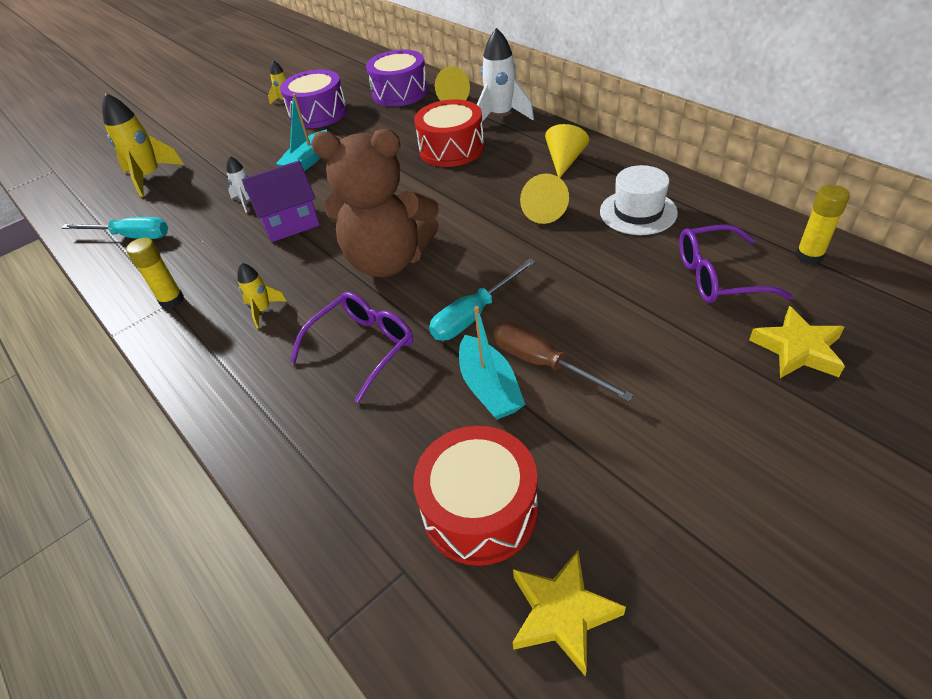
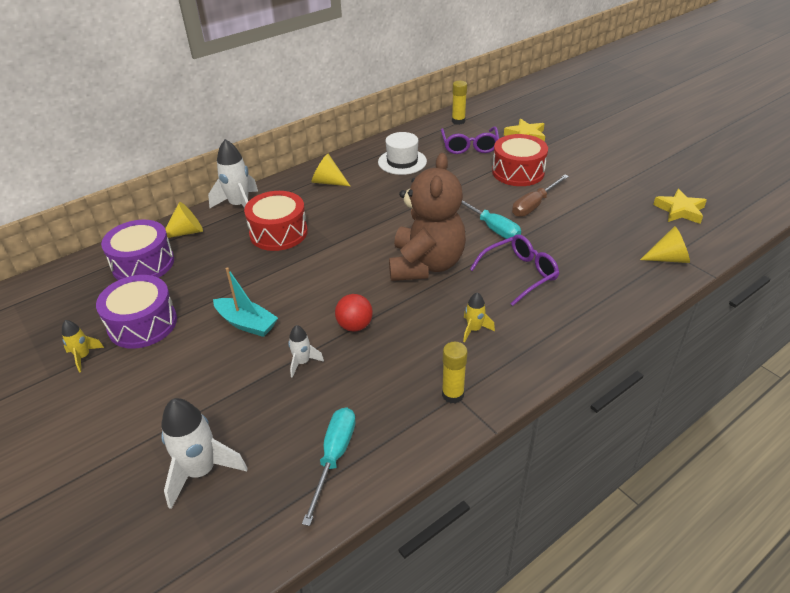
camera: 90 degrees left, 5 degrees down
yellow rocket [102,93,184,197] -> white rocket [161,398,248,509]
purple house [242,160,320,242] -> red ball [335,294,373,332]
purple glasses [290,292,413,403] -> purple glasses turned 105 degrees clockwise [470,234,559,306]
red drum [413,426,538,566] -> red drum moved to [492,134,548,186]
turquoise boat [459,306,525,419] -> none
yellow cone [520,173,569,224] -> yellow cone moved to [640,226,690,263]

